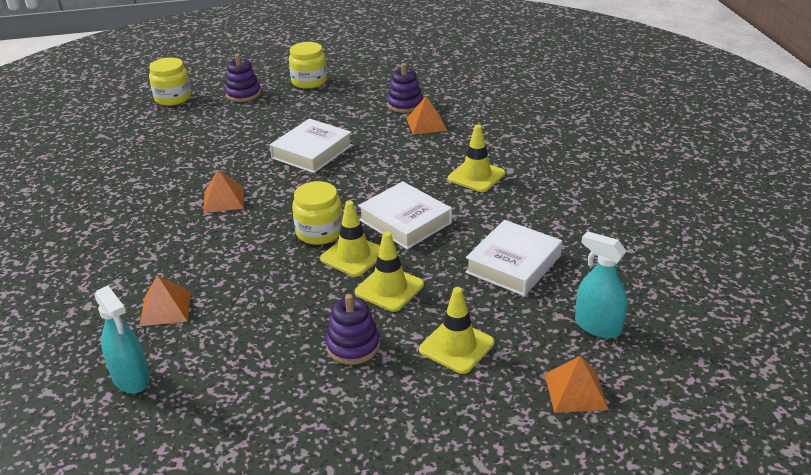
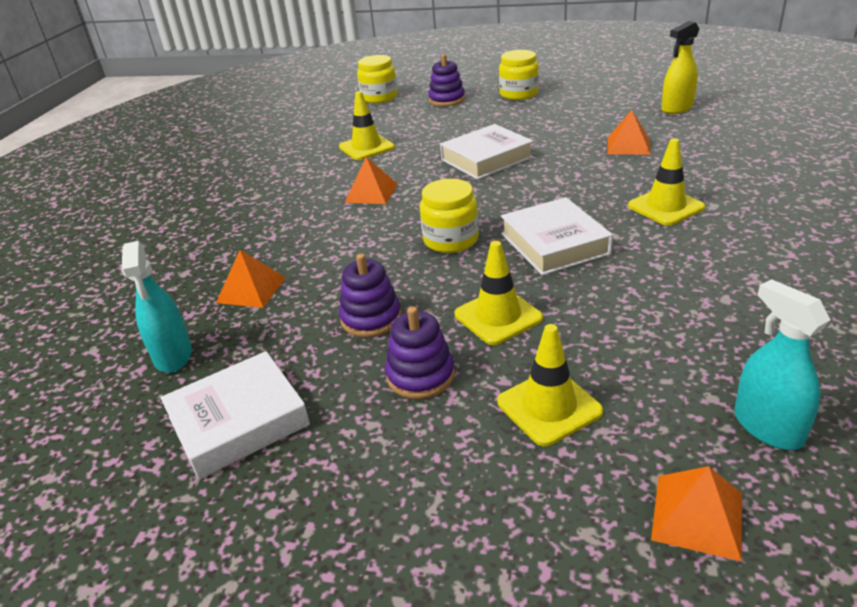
camera: 25 degrees right, 0 degrees up
yellow traffic cone [320,200,380,277] -> yellow traffic cone moved to [339,91,395,160]
purple stacking toy [387,63,423,113] -> purple stacking toy moved to [339,254,401,337]
white book [465,220,562,296] -> white book moved to [160,351,310,479]
none -> yellow spray bottle [661,21,699,114]

